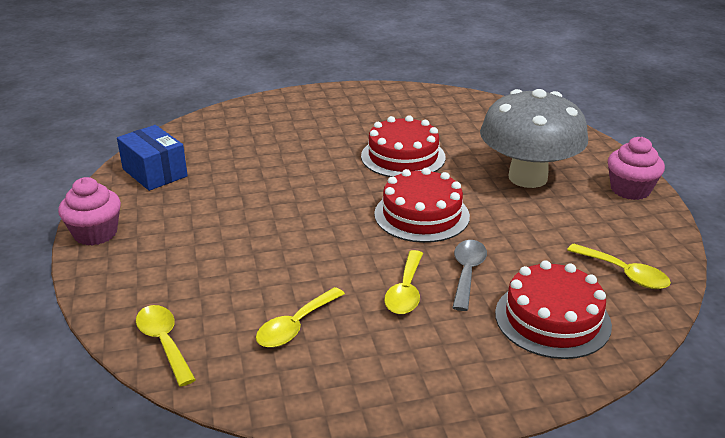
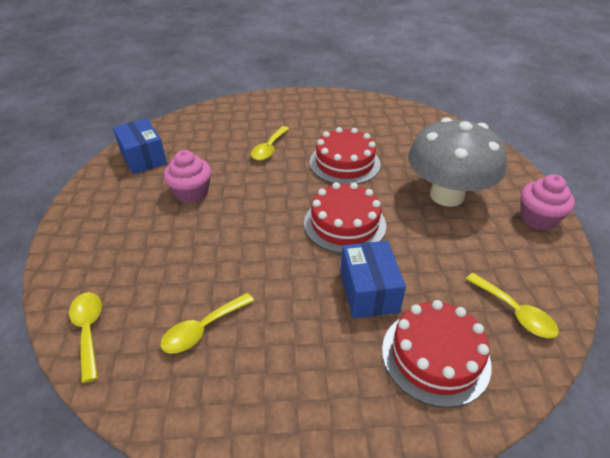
camera: 10 degrees right, 10 degrees up
pink cupcake [58,177,121,246] -> pink cupcake moved to [164,150,211,203]
yellow spoon [384,250,423,314] -> yellow spoon moved to [251,126,289,161]
grey spoon [452,240,487,311] -> blue box [340,241,406,318]

